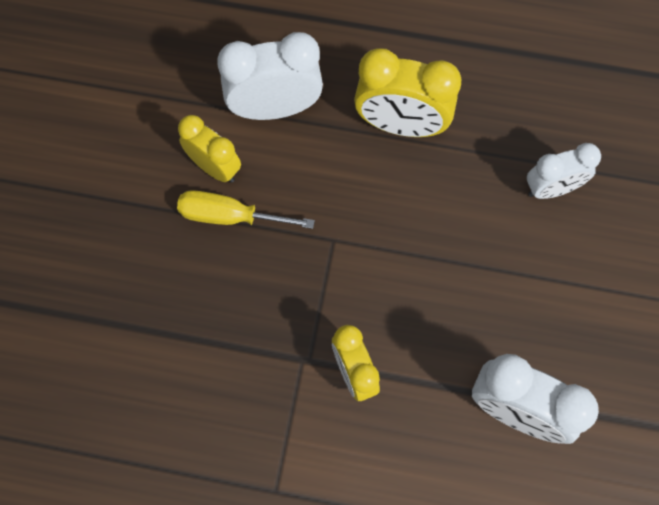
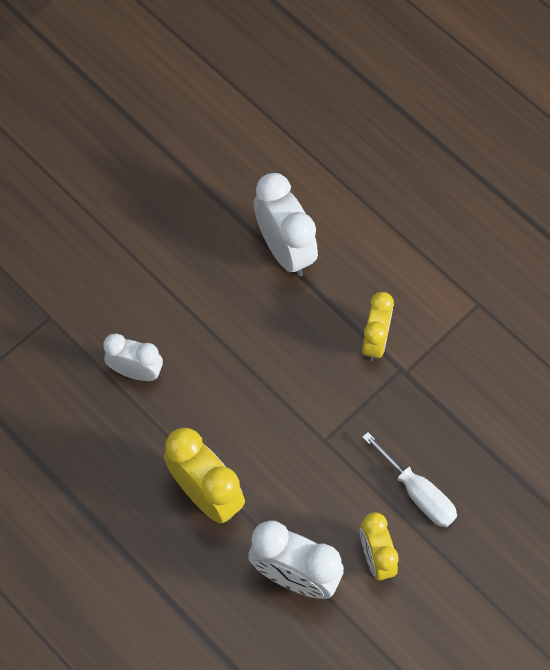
camera: 145 degrees left, 5 degrees down
yellow screwdriver [177,190,315,229] -> none
none -> white screwdriver [362,432,457,527]

